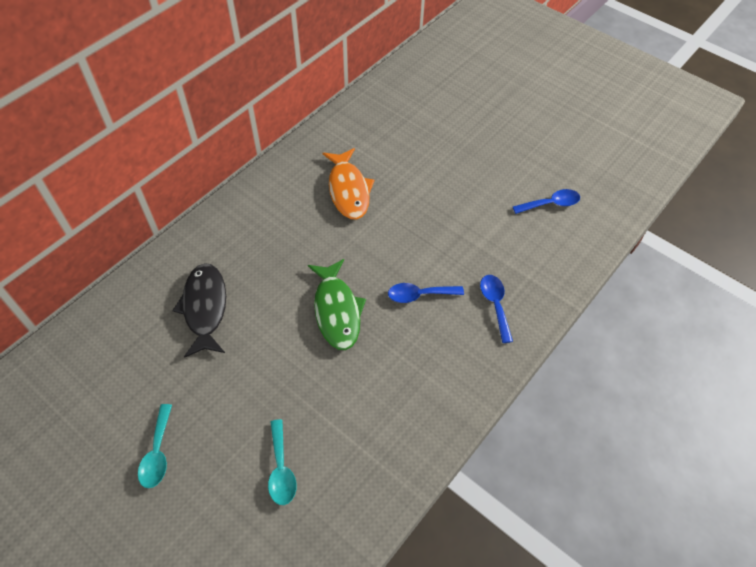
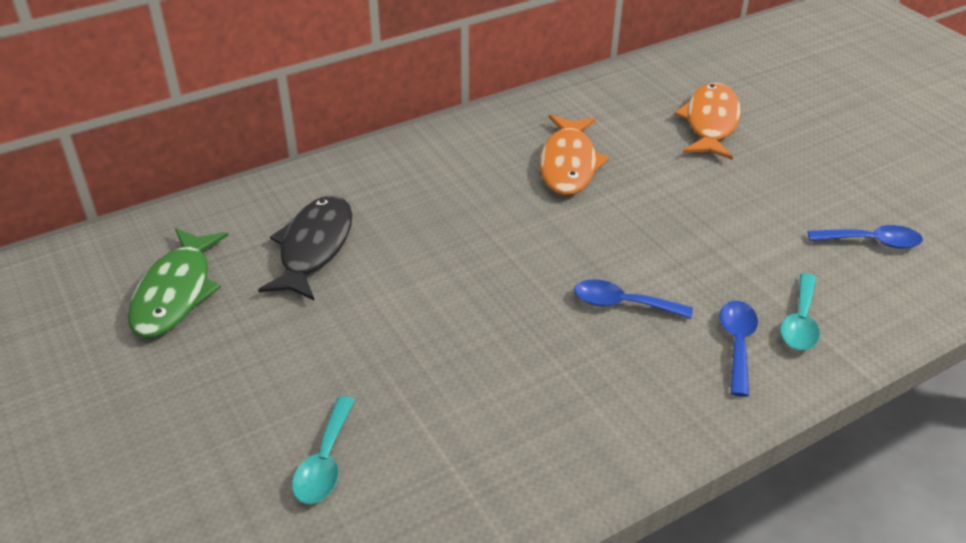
camera: 20 degrees right, 15 degrees down
turquoise spoon [138,404,172,488] -> turquoise spoon moved to [780,273,820,350]
green fish [308,259,366,350] -> green fish moved to [128,228,229,338]
none -> orange fish [674,83,741,160]

